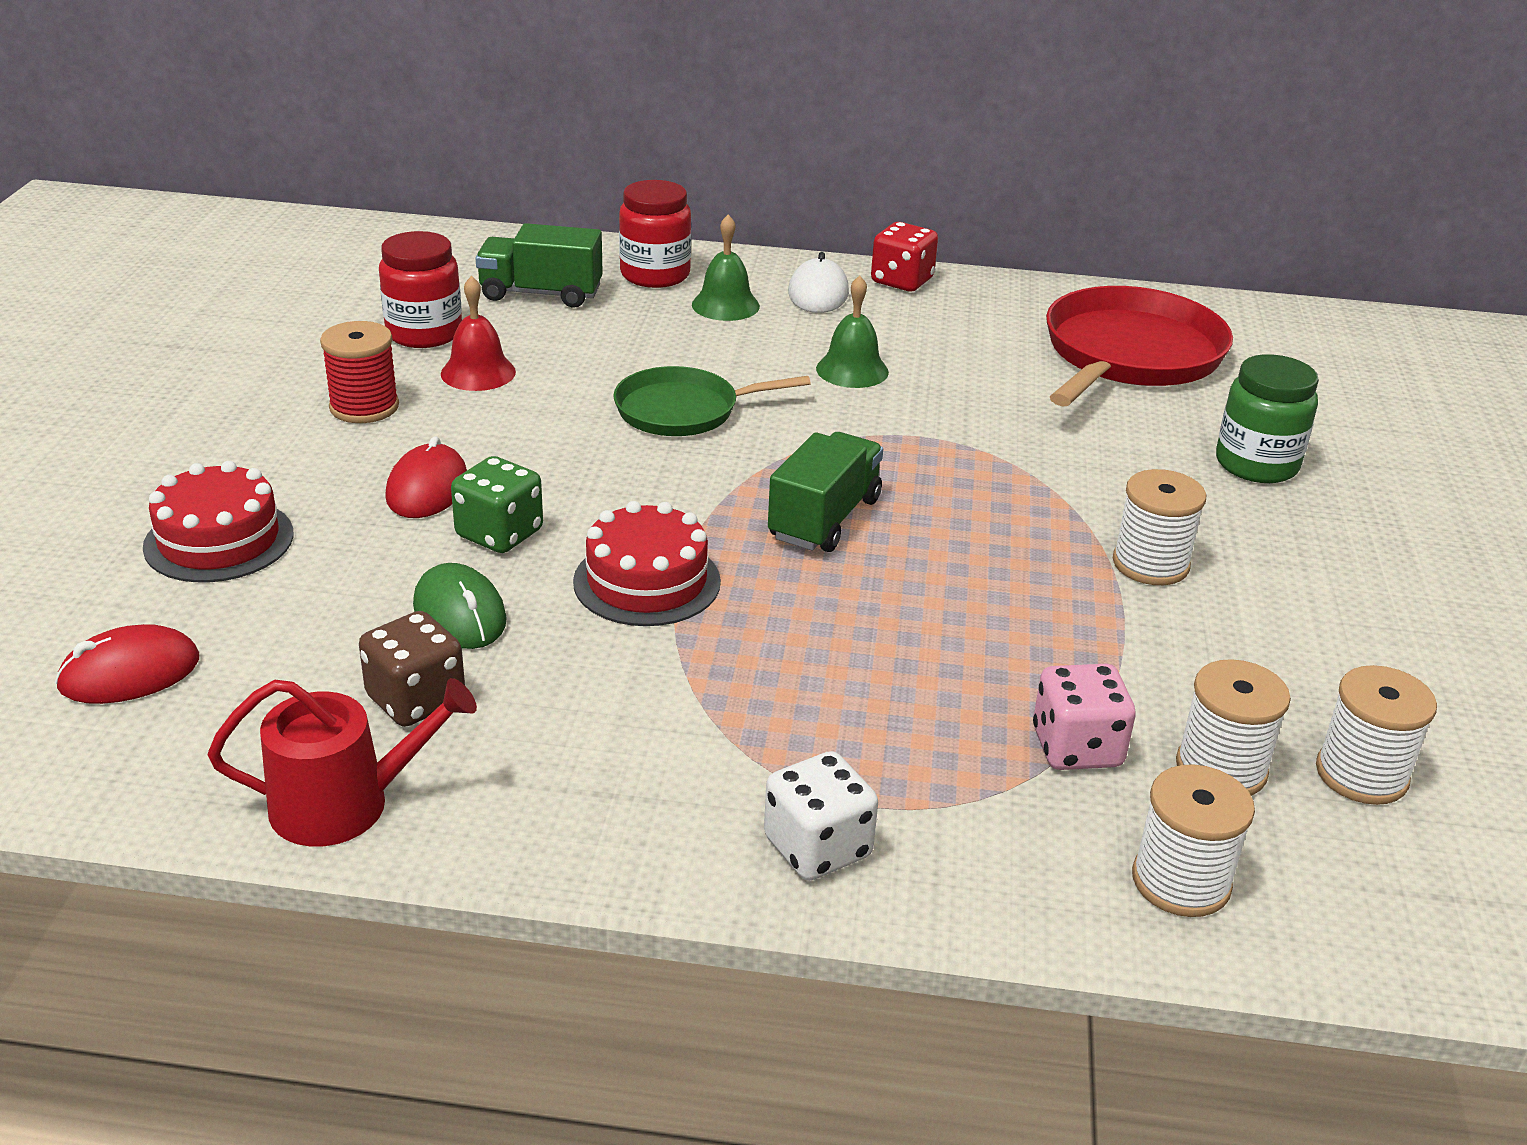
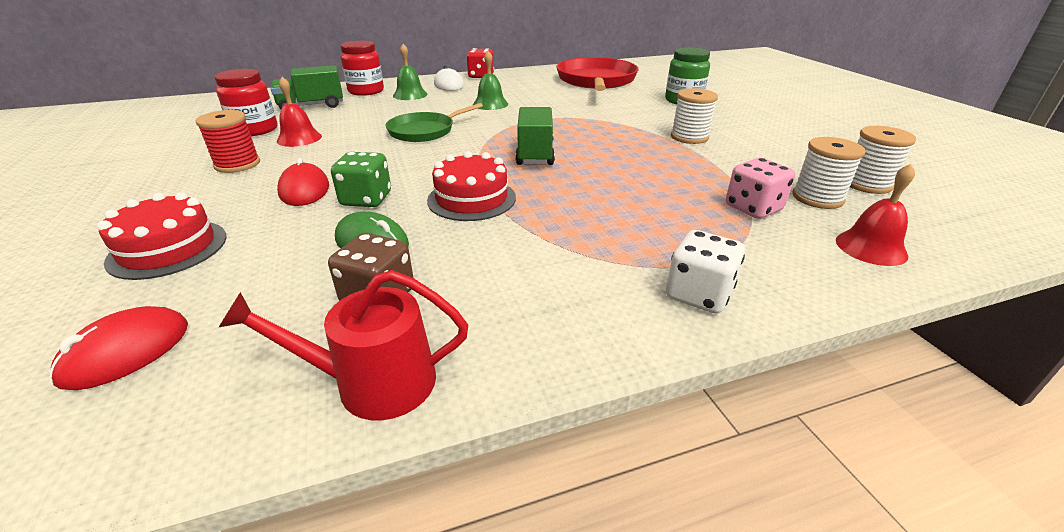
camera: 25 degrees left, 0 degrees up
red watering can [208,678,477,847] -> red watering can turned 150 degrees counterclockwise [218,270,468,420]
white spool [1132,764,1255,917] -> red bell [836,164,915,266]

